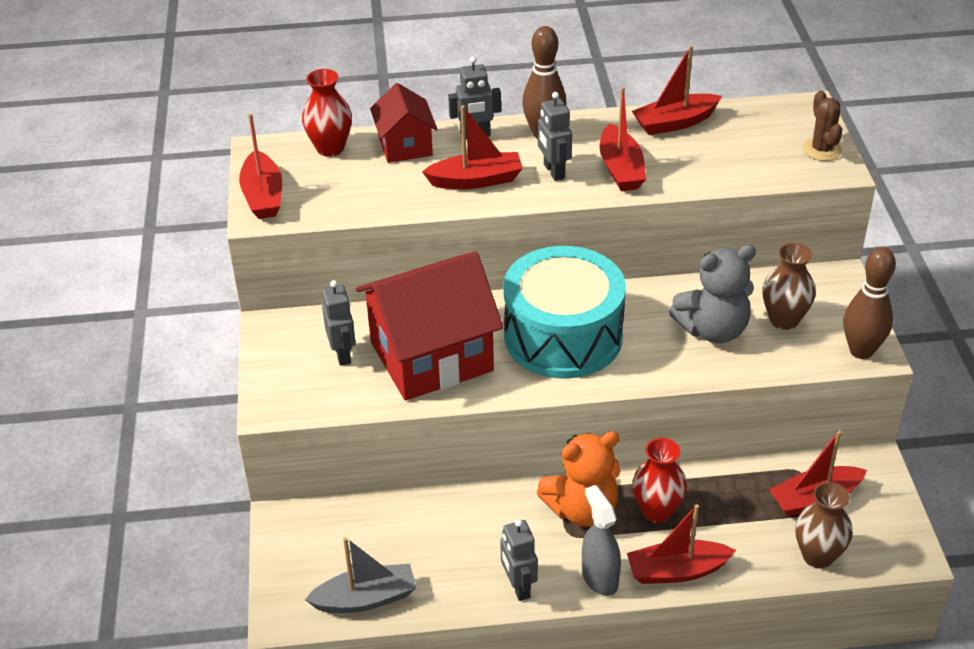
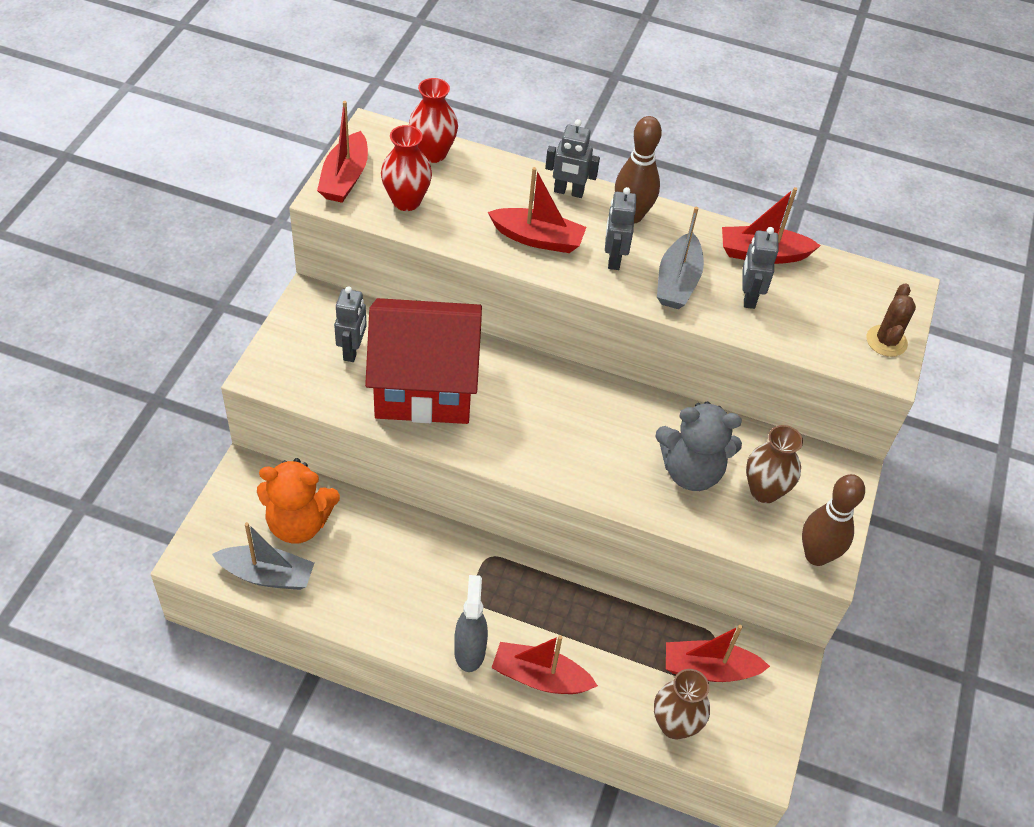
camera: 20 degrees right, 10 degrees up
red house [370,83,437,163] -> none
grey robot [500,519,538,601] -> grey robot moved to [742,227,779,309]
turquoise drum [503,246,626,379] -> none
orange teddy bear [537,431,621,527] -> orange teddy bear moved to [257,458,340,544]
red boat [599,87,646,191] -> grey boat [657,207,704,309]
red vase [632,438,687,523] -> red vase moved to [381,125,432,211]

